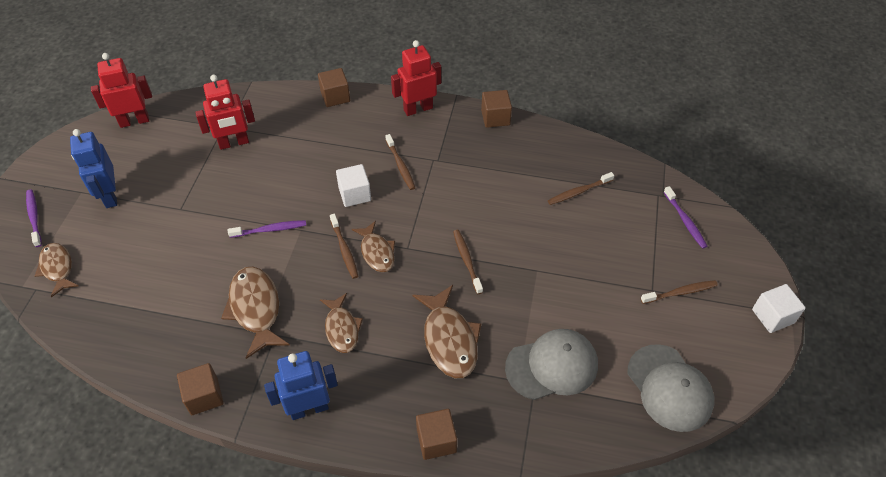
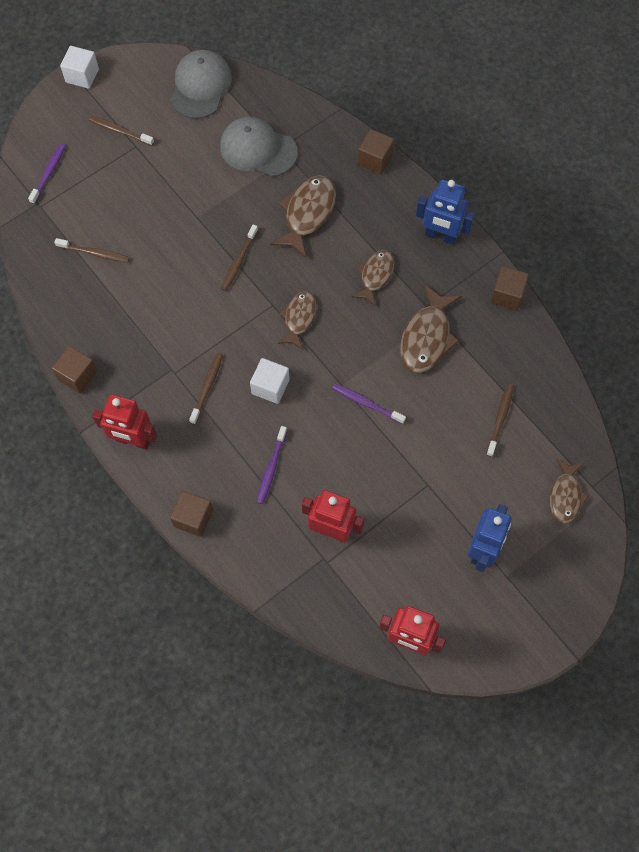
camera: 140 degrees left, 15 degrees up
purple toothbrush [26,190,42,247] -> purple toothbrush moved to [257,426,287,504]
brown toothbrush [330,214,358,279] -> brown toothbrush moved to [486,384,514,457]

